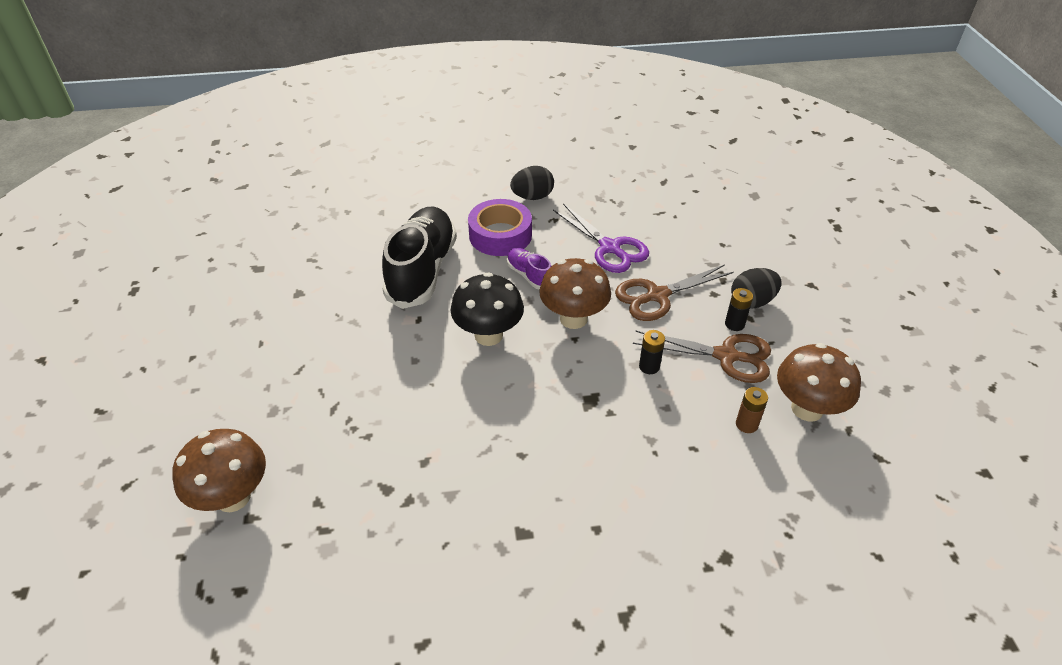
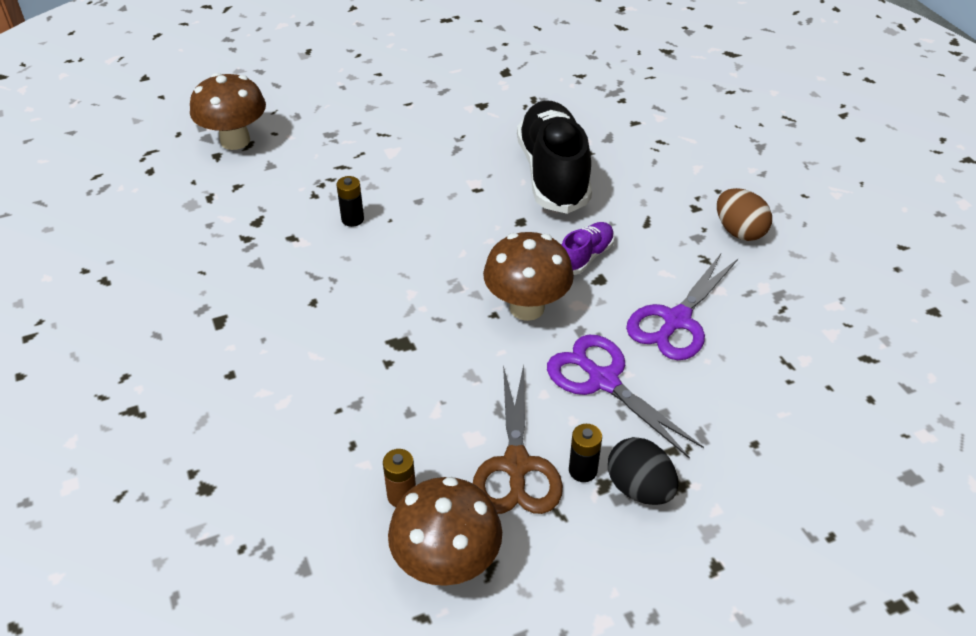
camera: 75 degrees right, 0 degrees up
black shoe [382,206,457,309] -> black shoe turned 90 degrees counterclockwise [517,100,592,214]
black mushroom [451,272,524,346] -> none
purple tape [468,199,532,256] -> none
black egg [510,166,554,200] -> brown egg [717,188,772,241]
brown scissors [615,265,734,321] -> purple scissors [547,335,704,459]
black battery [639,330,665,374] -> black battery moved to [336,176,364,227]

